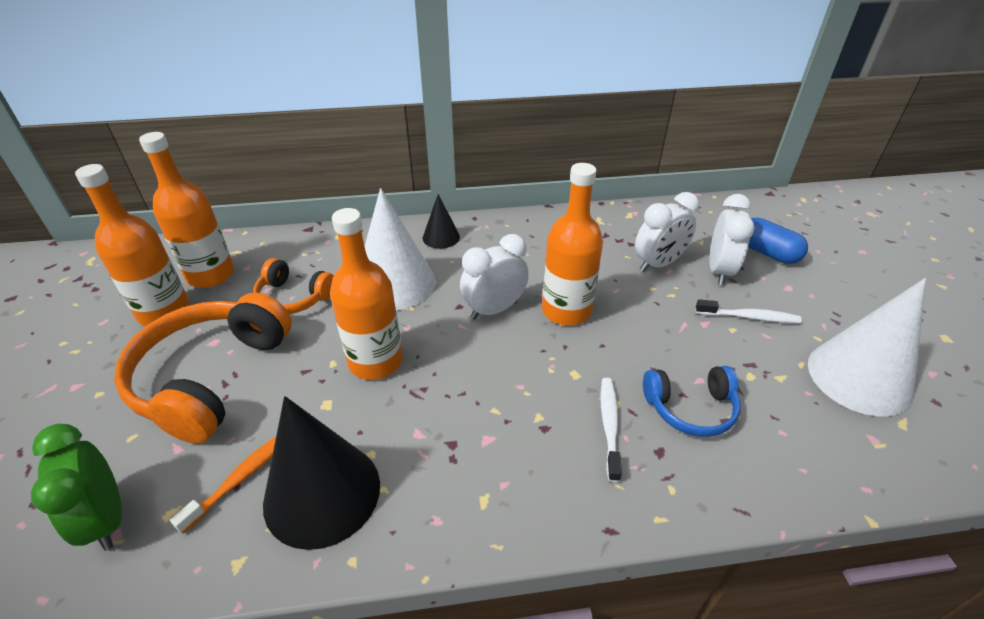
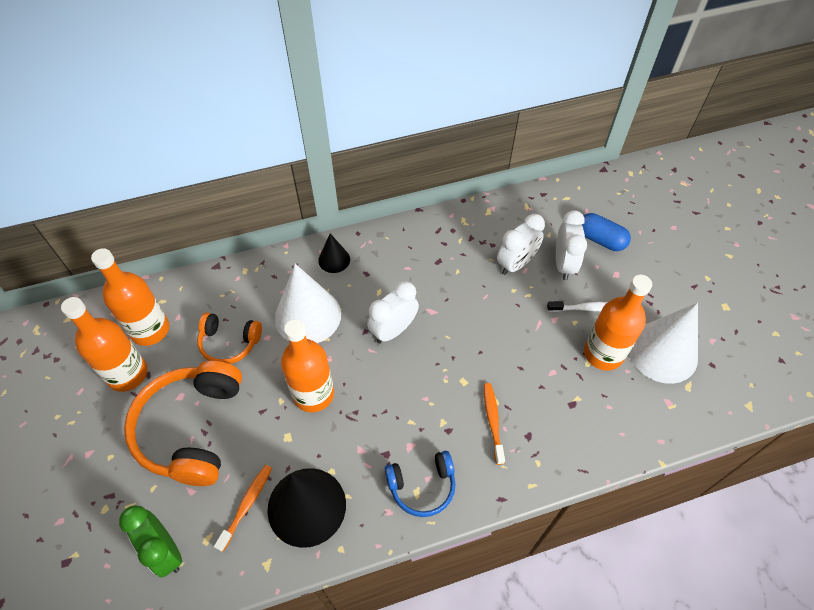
camera: 10 degrees left, 15 degrees up
orange bottle [542,163,603,326] -> orange bottle moved to [584,274,652,371]
white toothbrush [601,378,622,482] -> orange toothbrush [484,383,505,465]
blue headphones [643,366,741,437] -> blue headphones moved to [385,451,456,517]

